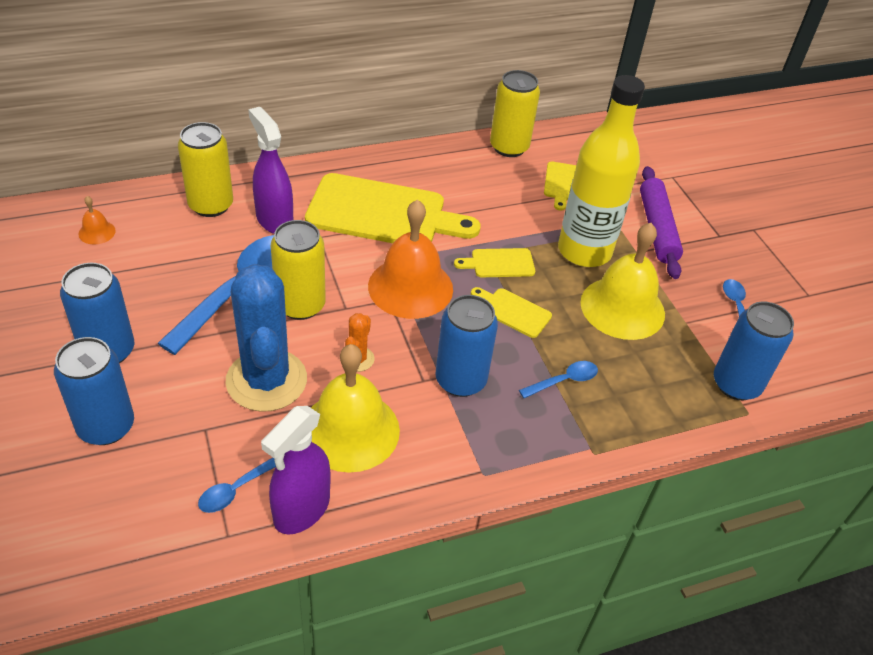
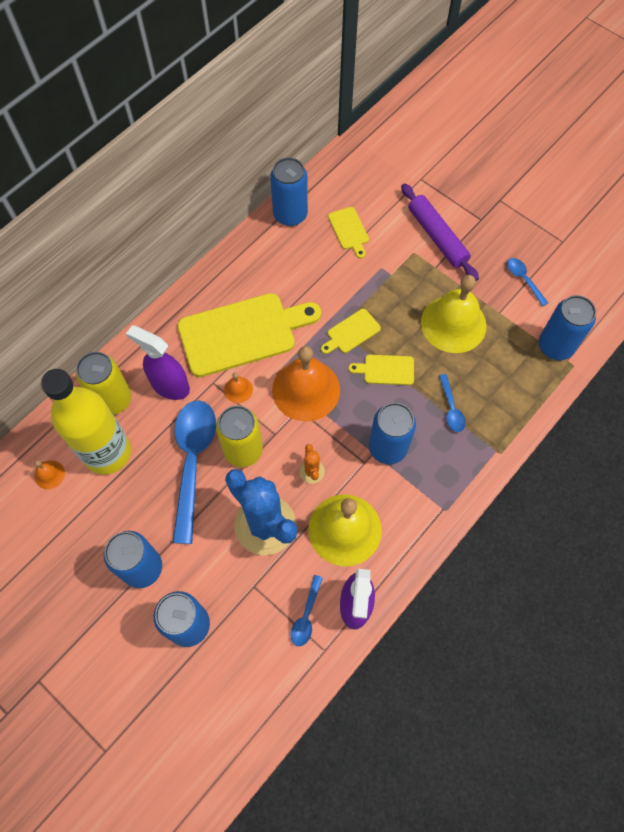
camera: 25 degrees left, 20 degrees up
yellow can [490,70,540,157] -> blue can [270,157,308,226]
blue spoon [519,361,598,398] -> blue spoon turned 135 degrees clockwise [439,374,466,432]
yellow bottle [558,75,645,267] -> yellow bottle moved to [41,369,131,475]
none -> orange bell [224,372,253,403]

